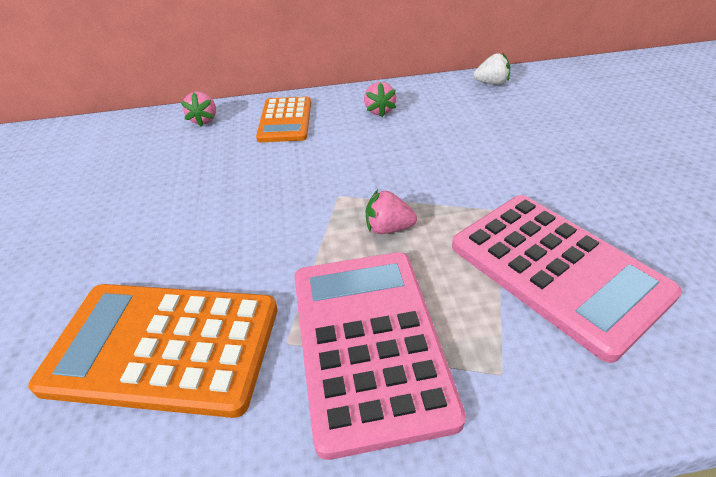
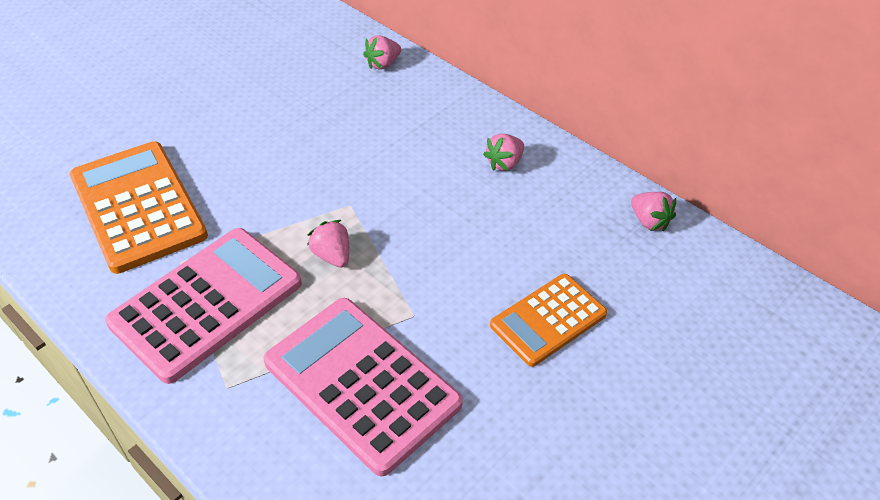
camera: 50 degrees right, 5 degrees up
orange calculator [256,97,311,142] -> orange calculator moved to [490,274,607,367]
pink calculator [452,195,682,363] -> pink calculator turned 120 degrees clockwise [263,298,463,477]
white strawberry [474,53,510,85] -> pink strawberry [631,192,676,231]

